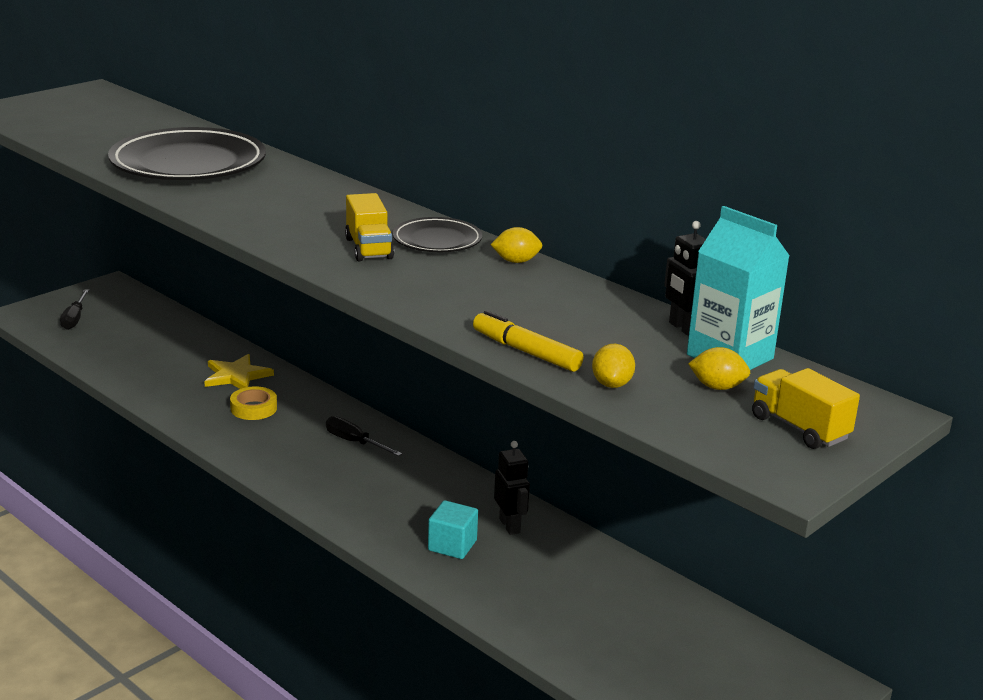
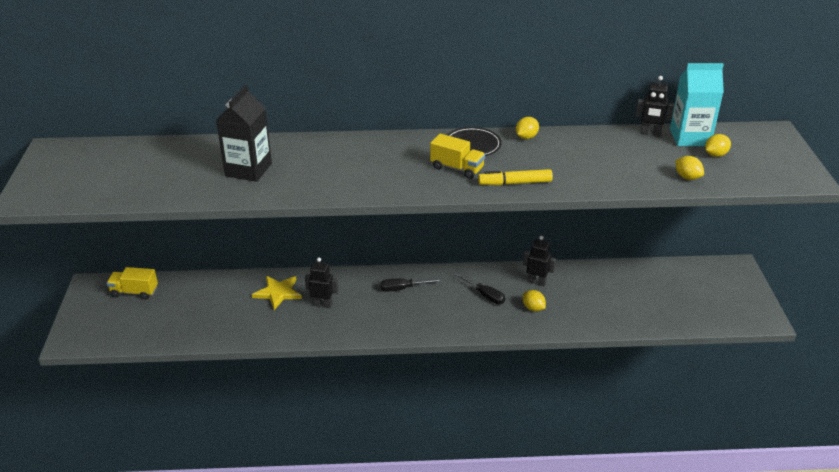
camera: 45 degrees left, 10 degrees up
black screwdriver [60,289,89,330] -> black screwdriver moved to [454,272,505,304]
black plate [108,127,266,180] -> black carton [216,85,272,182]
yellow tape [230,386,277,420] -> black robot [305,257,339,308]
turquoise cube [428,500,478,559] -> yellow lemon [523,290,546,311]
yellow marker [473,310,583,372] -> yellow marker moved to [478,169,553,185]
yellow truck [752,368,860,449] -> yellow truck moved to [106,267,158,300]

